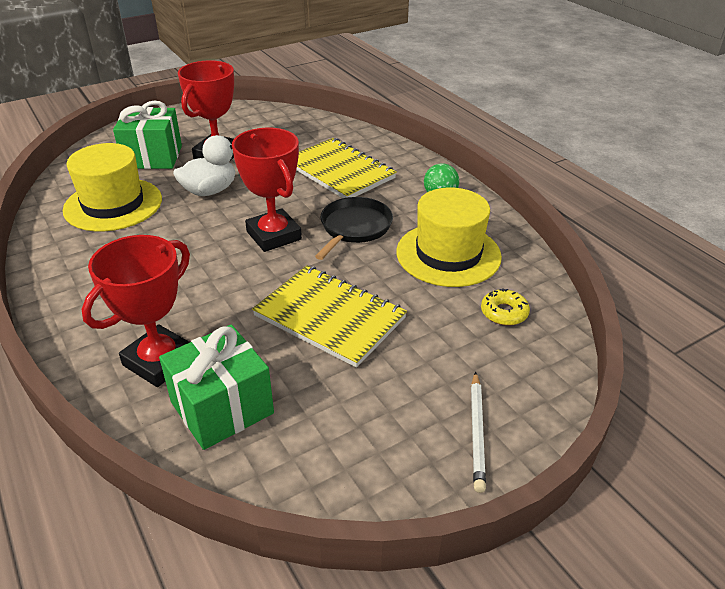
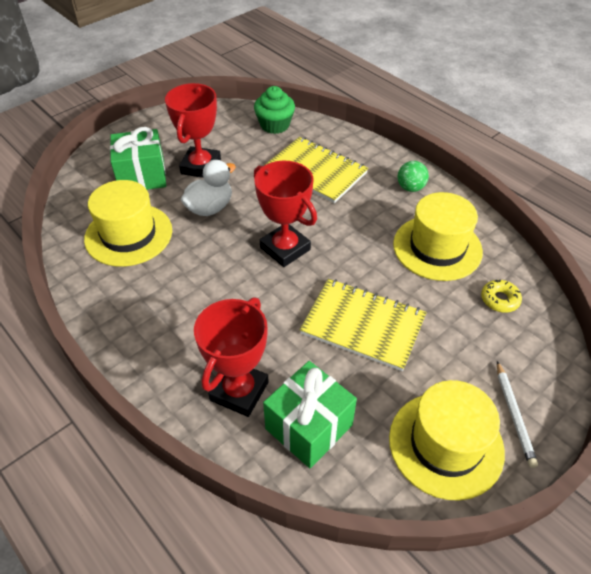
camera: 10 degrees left, 10 degrees up
black pan [315,197,393,260] -> none
none -> green cupcake [254,86,295,134]
none -> yellow hat [389,380,505,501]

